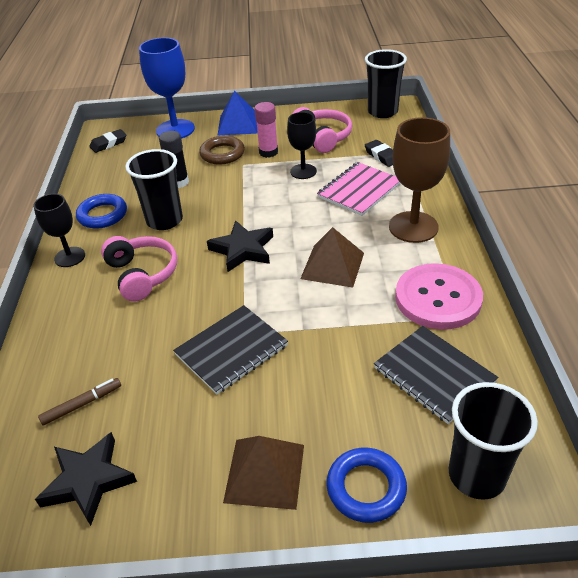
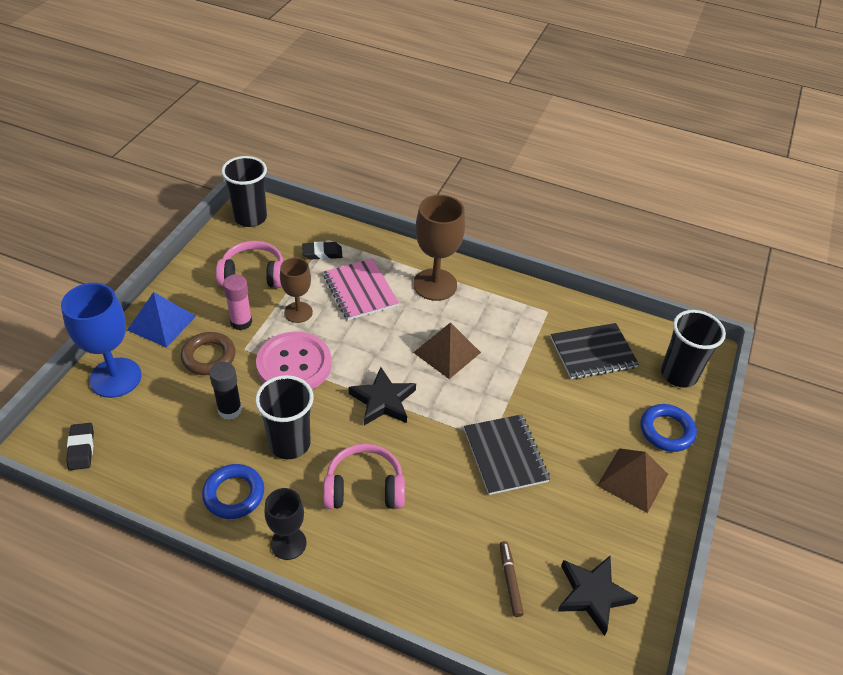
camera: 70 degrees left, 5 degrees up
black goblet [287,112,317,179] -> brown goblet [280,258,313,323]
pink button [395,263,483,330] -> pink button moved to [256,332,332,390]

